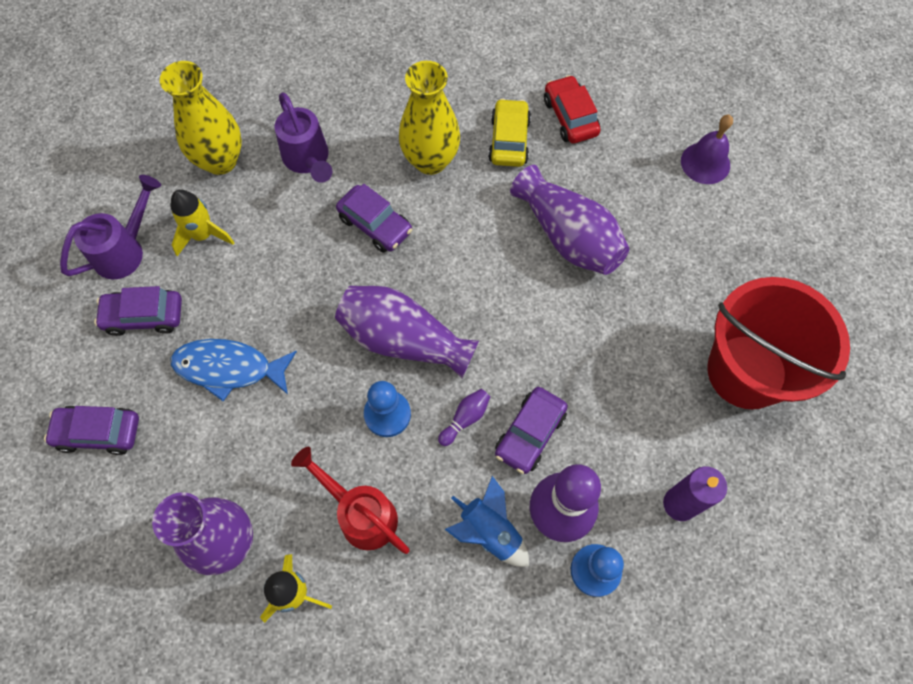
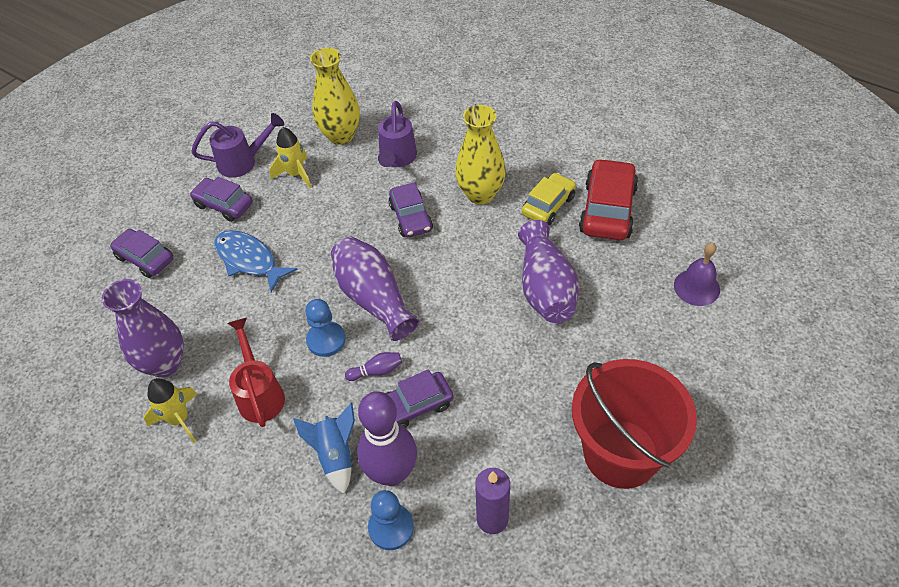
camera: 35 degrees right, 15 degrees down
red car [544,75,601,144] -> red car [579,158,638,240], size x1.52

